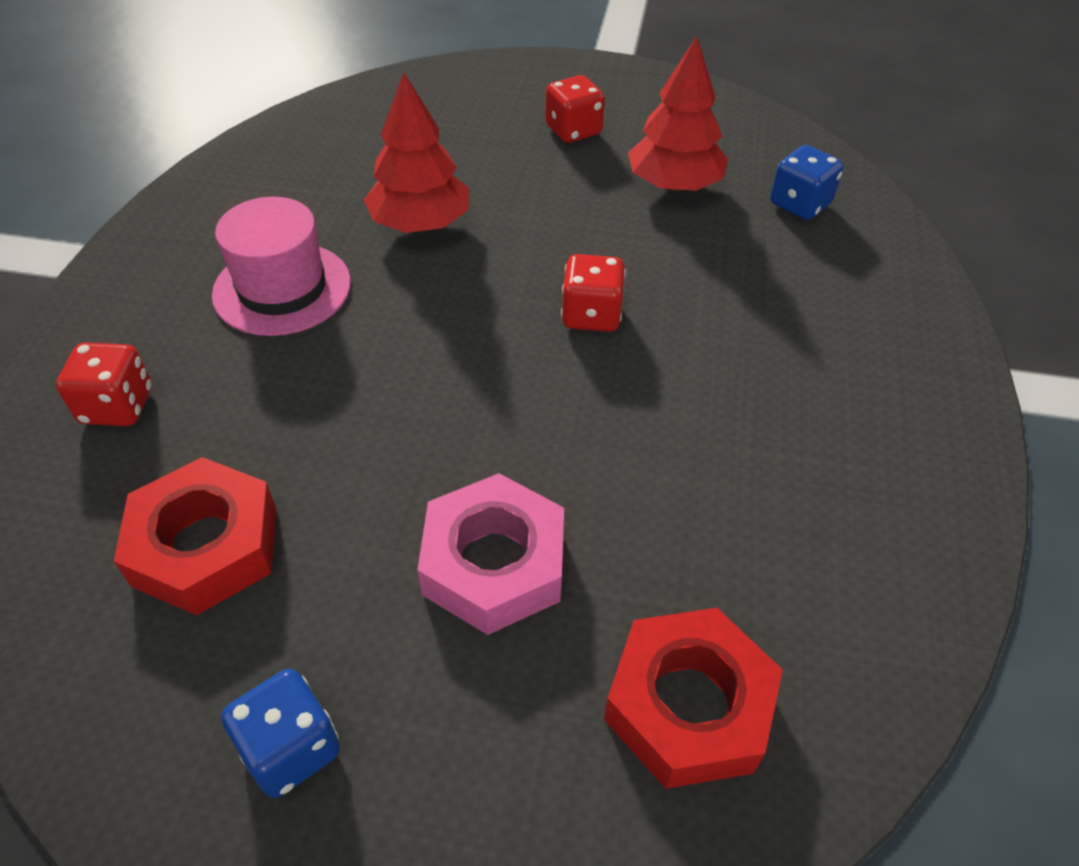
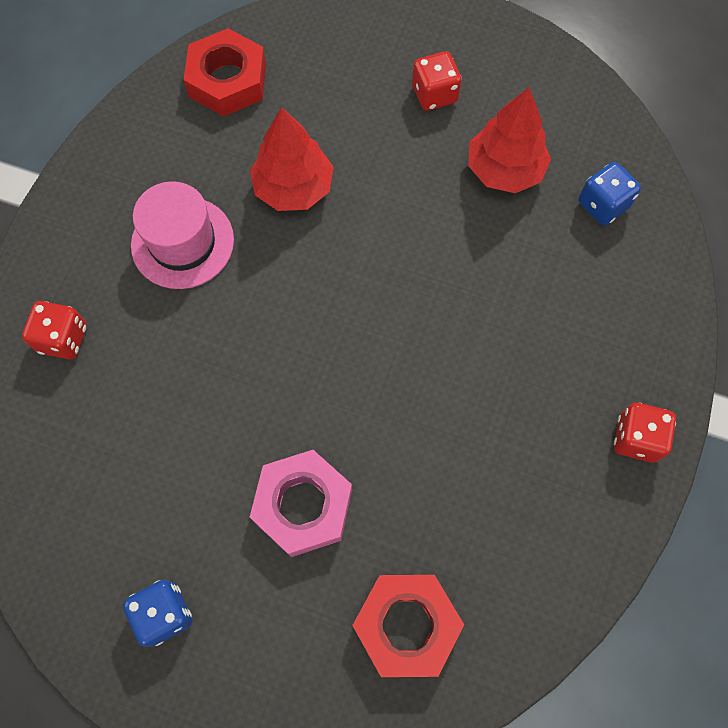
camera: 10 degrees right, 20 degrees up
red nut [114,457,277,615] -> red nut moved to [184,28,266,116]
red dice [561,254,626,332] -> red dice moved to [614,403,676,463]

